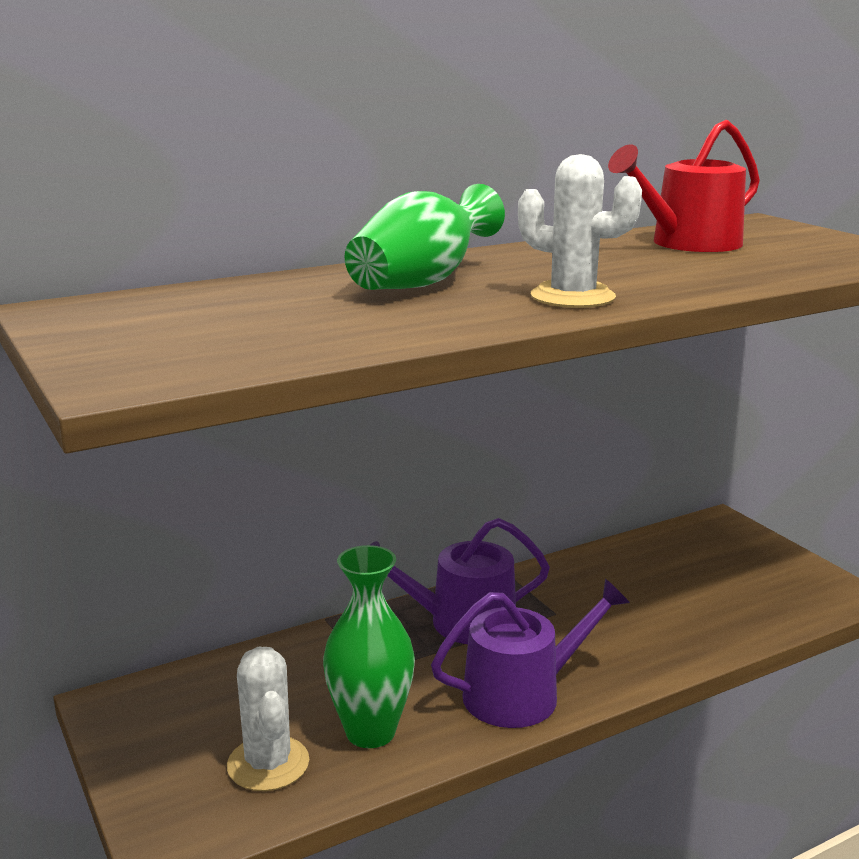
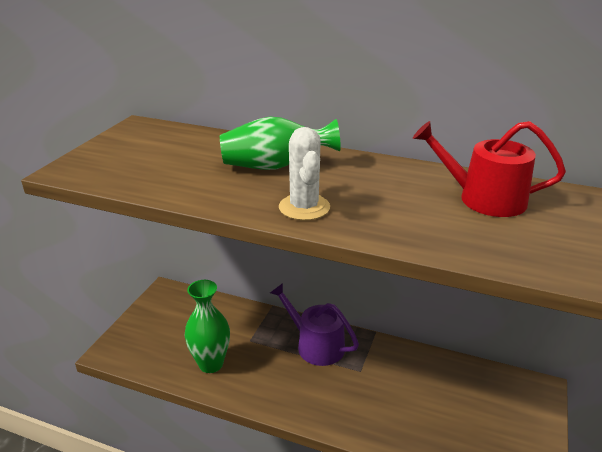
camera: 50 degrees right, 10 degrees up
white cactus [227,647,309,791] -> none
purple watering can [431,579,630,728] -> none

